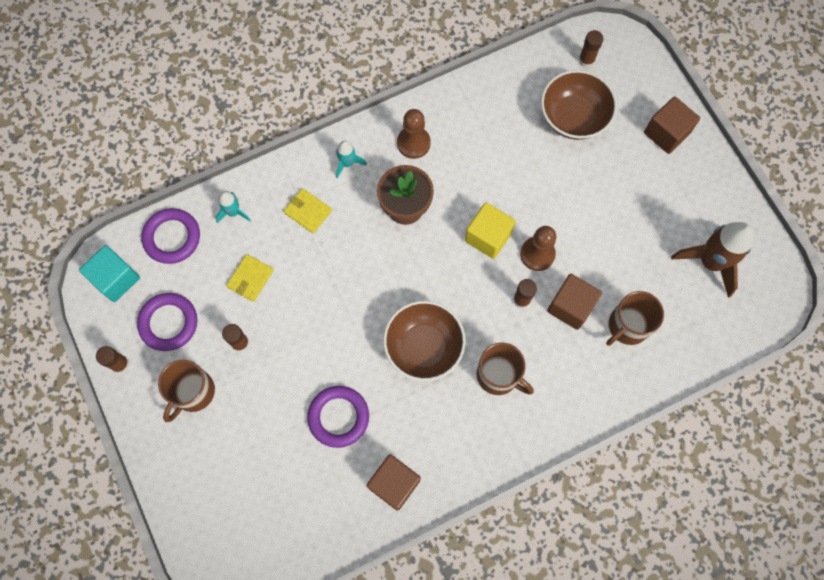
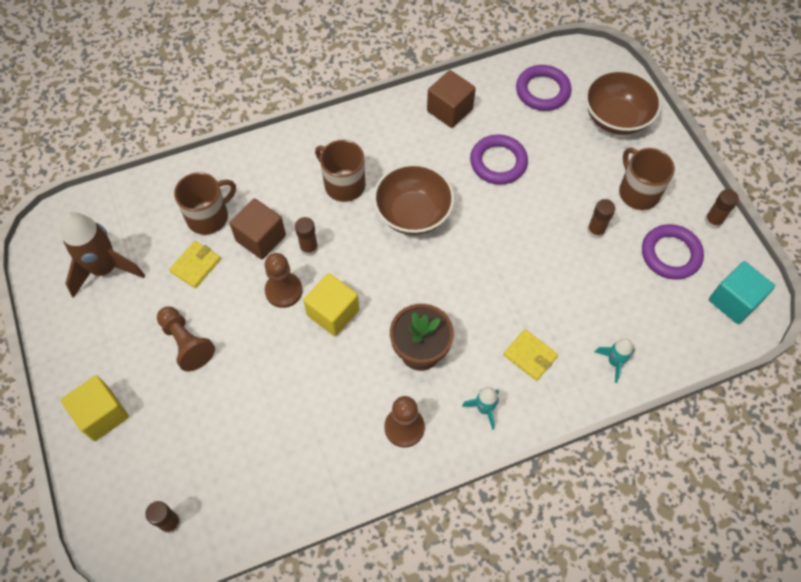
camera: 175 degrees left, 10 degrees down
purple ring [141,208,200,264] -> purple ring moved to [516,65,571,111]
brown mug [158,360,215,422] -> brown mug turned 60 degrees counterclockwise [619,148,675,210]
yellow wallet [226,254,274,302] -> yellow wallet moved to [169,241,221,288]
brown bowl [541,70,617,140] -> brown bowl moved to [585,69,662,135]
brown cube [644,96,700,154] -> yellow cube [61,375,129,441]
none -> brown pawn [157,306,215,371]

